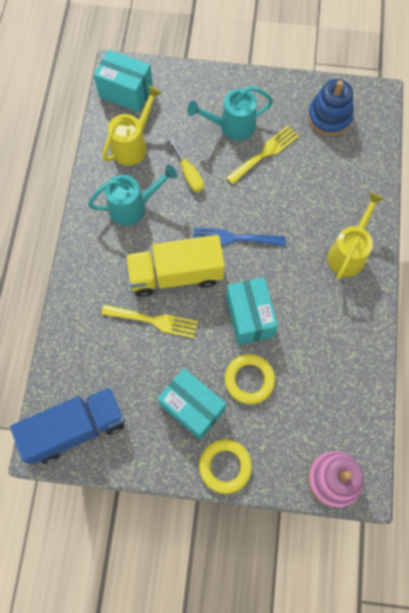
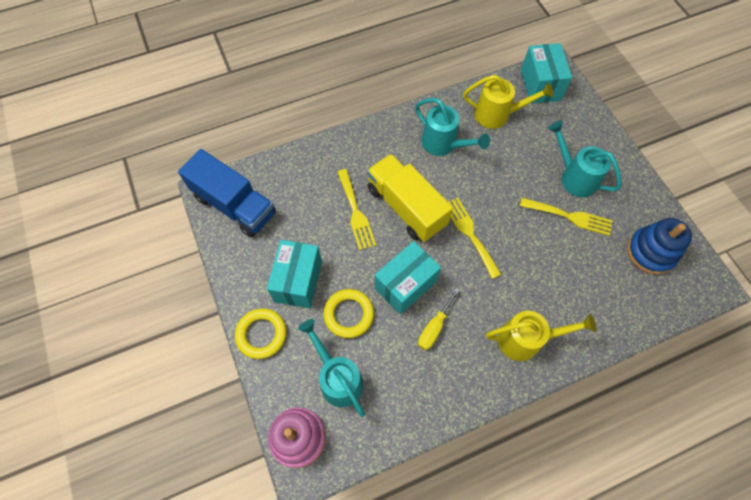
camera: 60 degrees right, 5 degrees down
yellow screwdriver [170,140,204,192] -> yellow screwdriver moved to [418,288,460,350]
blue fork [193,227,285,246] -> yellow fork [448,198,502,279]
none -> turquoise watering can [298,319,365,417]

